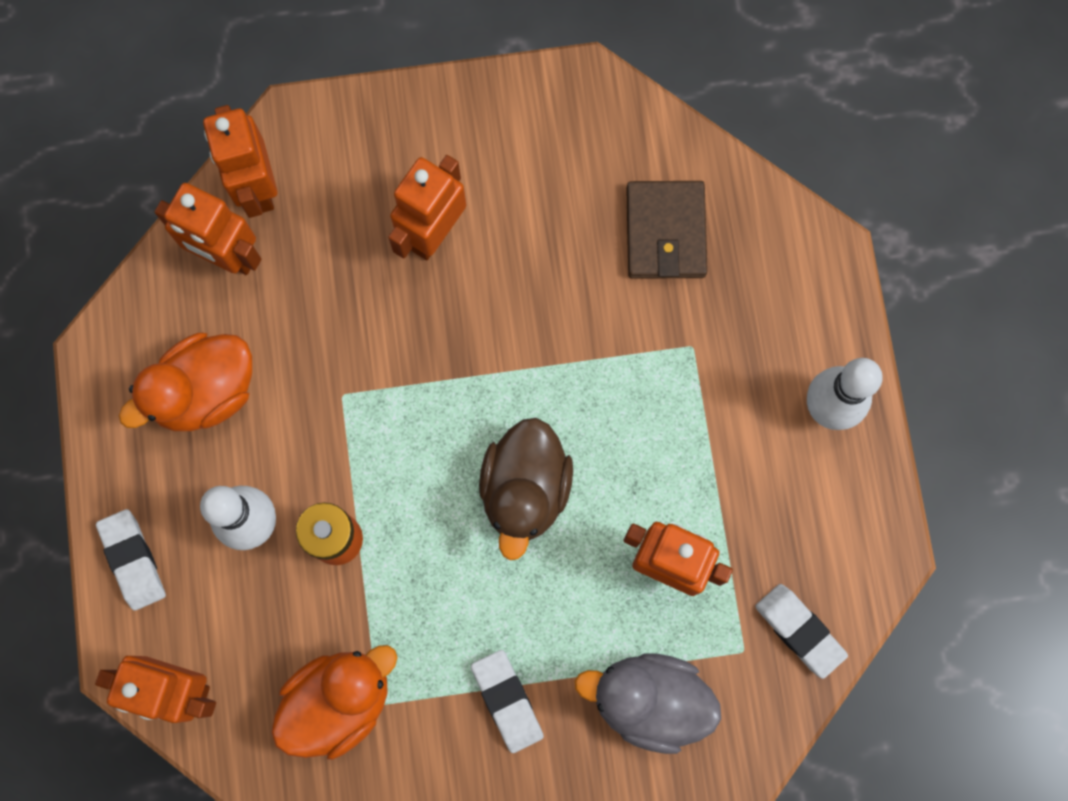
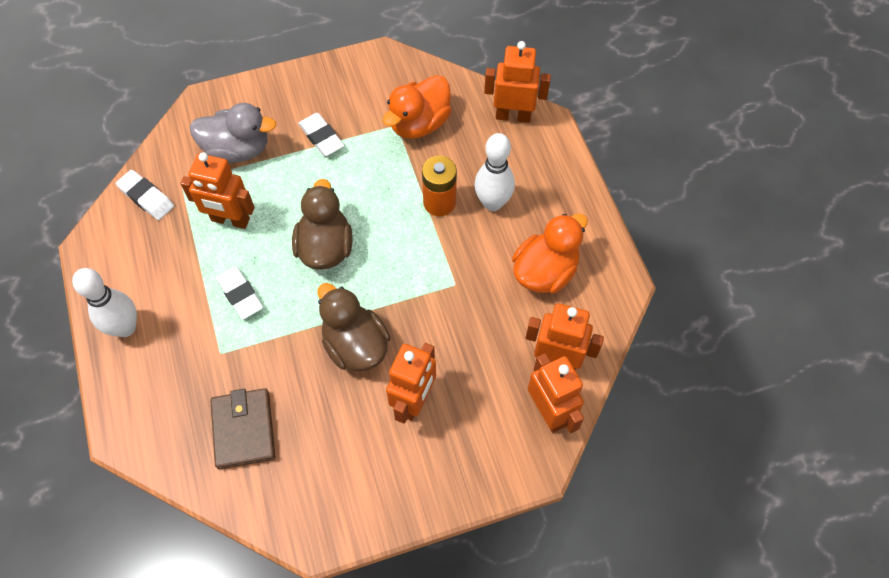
camera: 170 degrees right, 15 degrees down
white eraser [96,509,166,611] -> white eraser moved to [216,266,263,320]
none -> brown duck [317,283,391,372]

